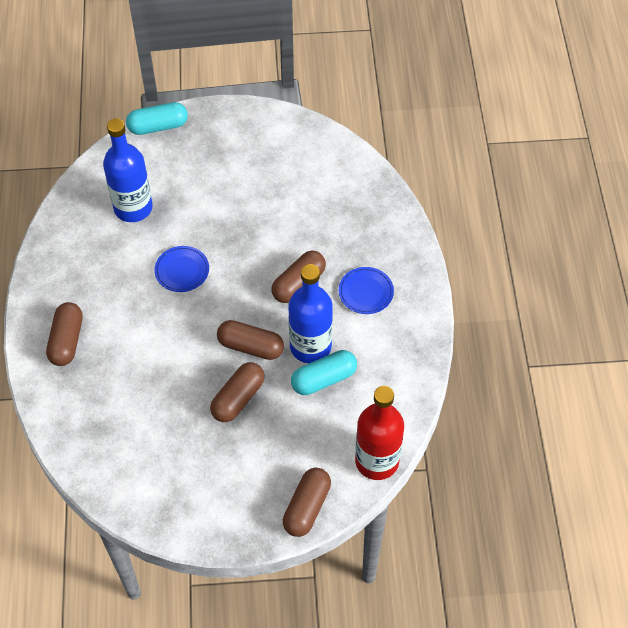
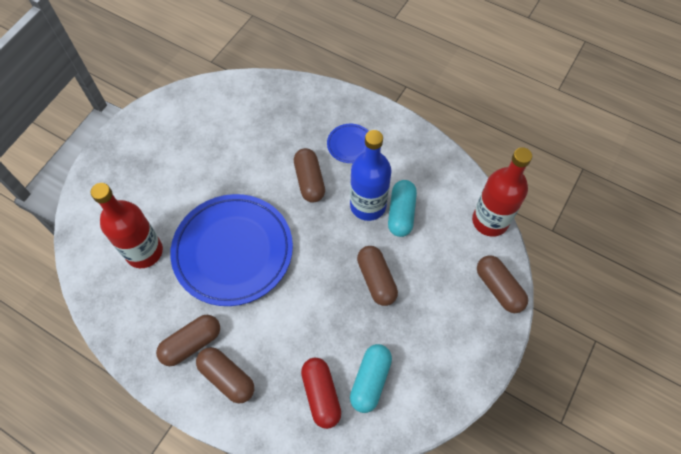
camera: 55 degrees left, 5 degrees up
blue bottle [103,118,153,222] -> red bottle [90,183,163,268]
turquoise capsule [126,102,188,135] -> turquoise capsule moved to [350,344,392,413]
blue plate [154,246,209,292] -> blue plate [170,194,293,306], size x2.35
brown capsule [217,320,284,360] -> brown capsule moved to [156,315,220,366]
none -> red capsule [301,358,341,429]

